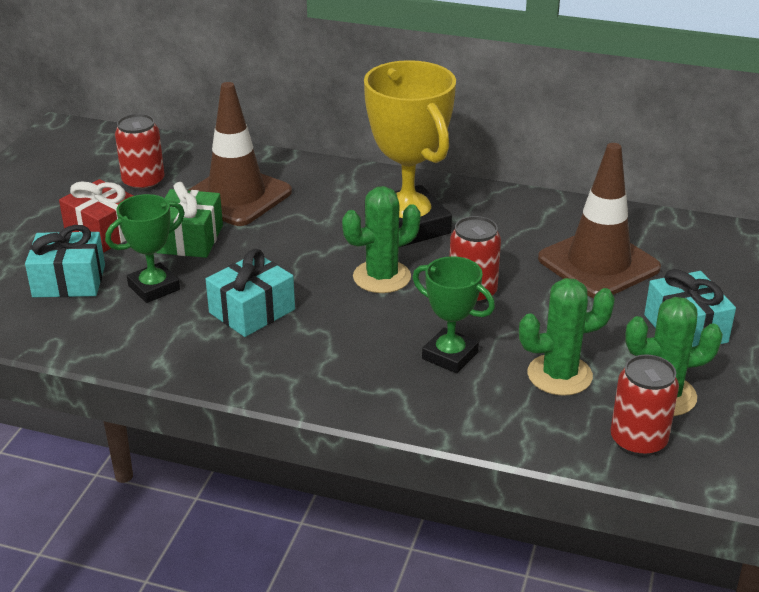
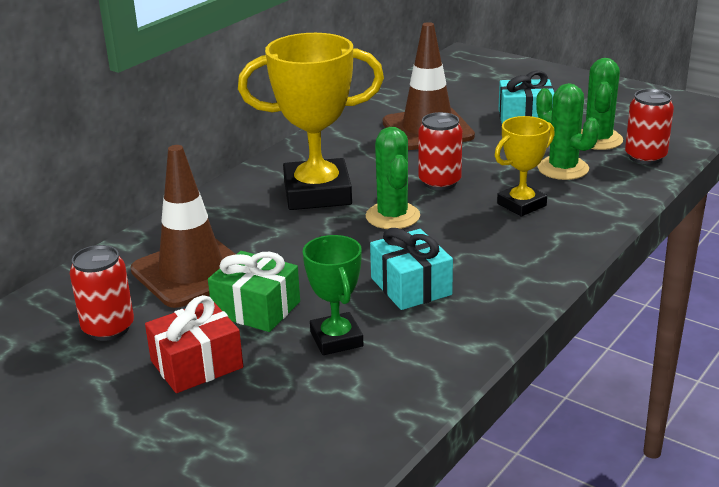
camera: 70 degrees left, 5 degrees down
turquoise gift [25,225,105,297] -> none
green trophy [413,256,495,373] -> yellow trophy [495,116,555,216]
green cactus [519,278,615,396] -> green cactus turned 45 degrees counterclockwise [536,83,599,180]

